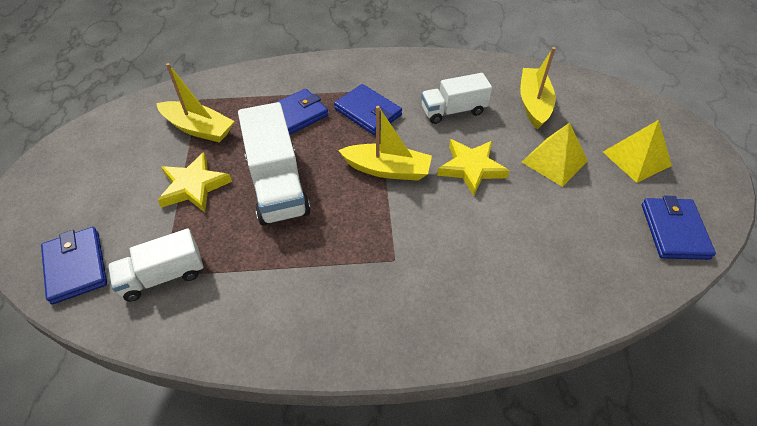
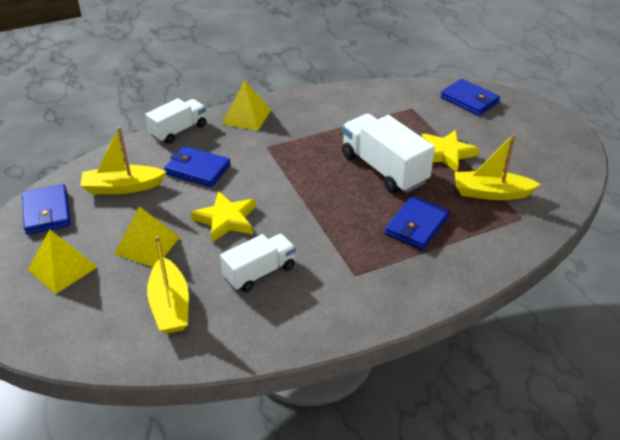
camera: 160 degrees right, 10 degrees down
white truck [108,228,204,302] -> white truck moved to [145,98,206,144]
blue wallet [334,84,402,135] -> blue wallet moved to [164,146,231,187]
yellow boat [338,106,432,181] -> yellow boat moved to [80,127,166,194]
none -> yellow pyramid [222,80,271,131]

